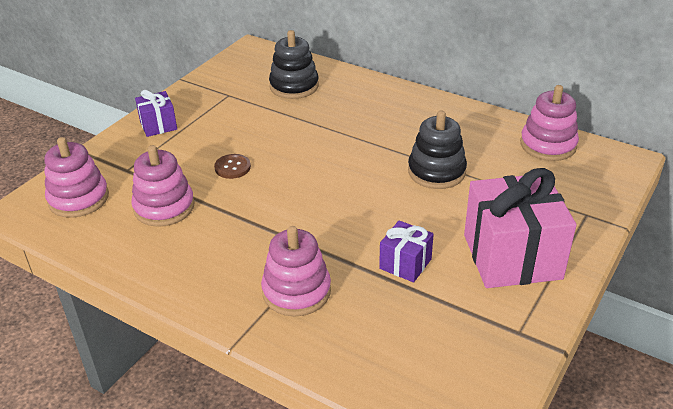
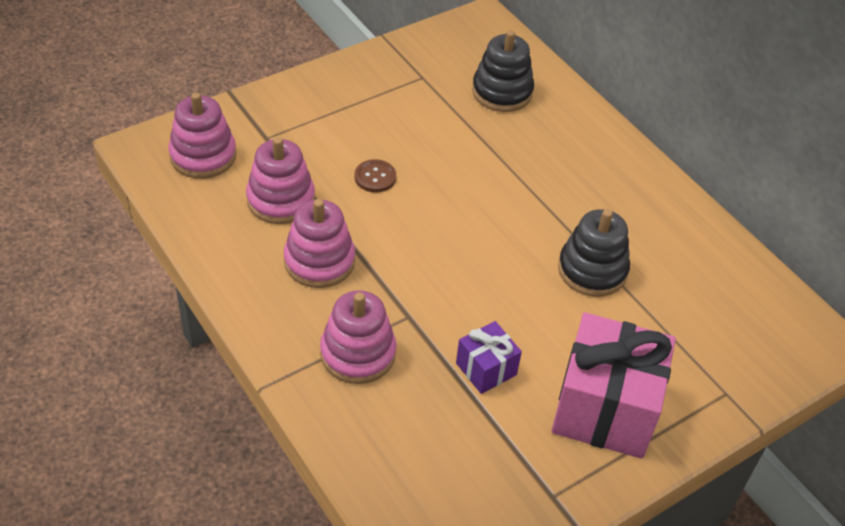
camera: 20 degrees right, 10 degrees up
purple gift [135,90,177,137] -> none
pink stacking toy [520,85,579,161] -> pink stacking toy moved to [284,199,355,288]

